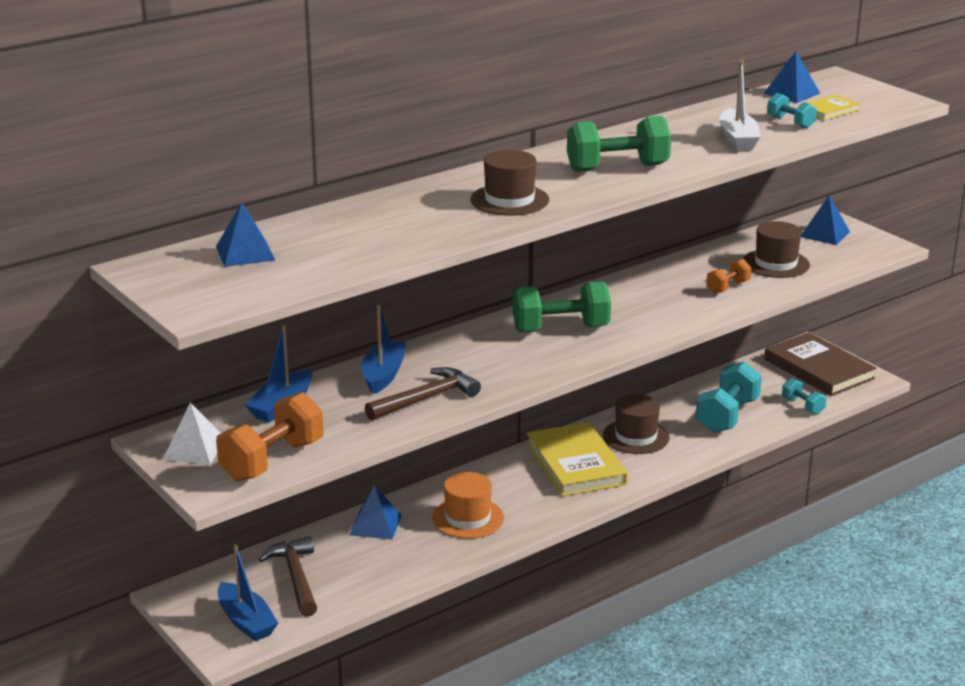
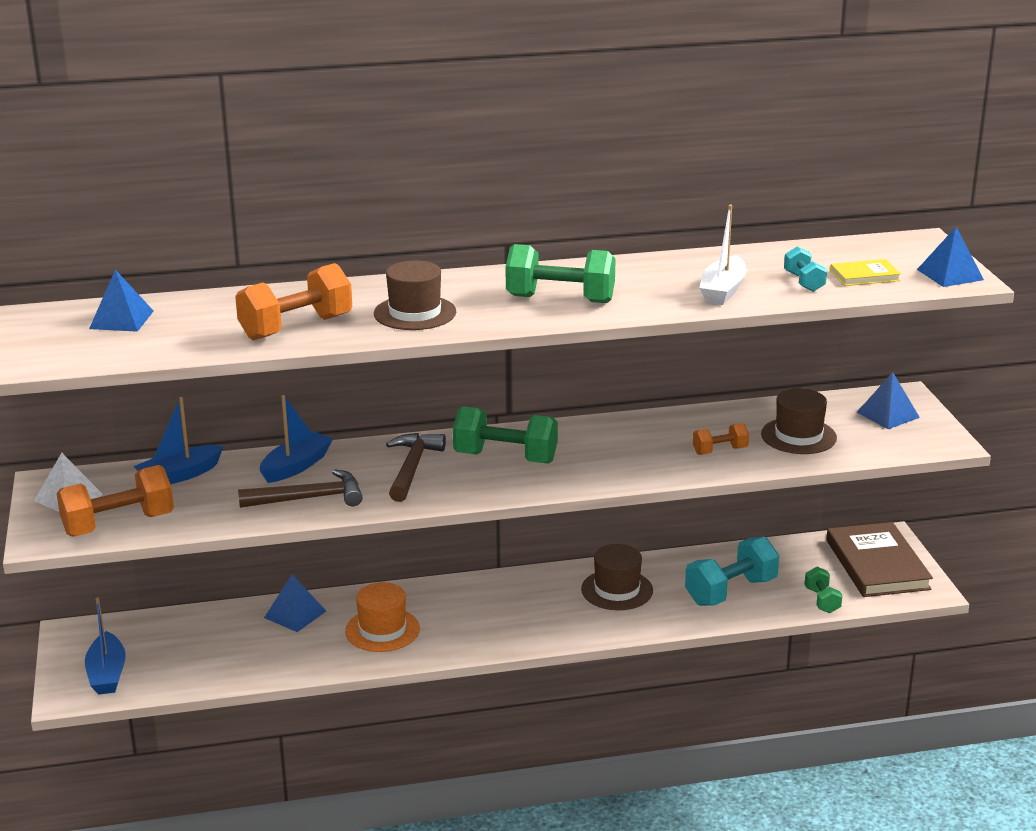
camera: 25 degrees right, 0 degrees up
brown hammer [258,536,317,617] -> brown hammer moved to [386,433,446,502]
yellow book [527,422,628,496] -> none
blue pyramid [763,51,820,103] -> blue pyramid moved to [917,227,984,287]
turquoise dumbbell [782,378,826,415] -> green dumbbell [805,567,843,613]
none -> orange dumbbell [235,263,352,340]

